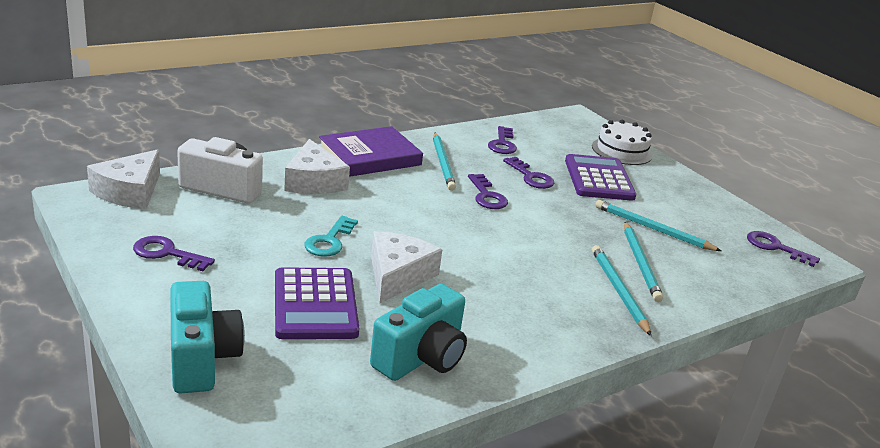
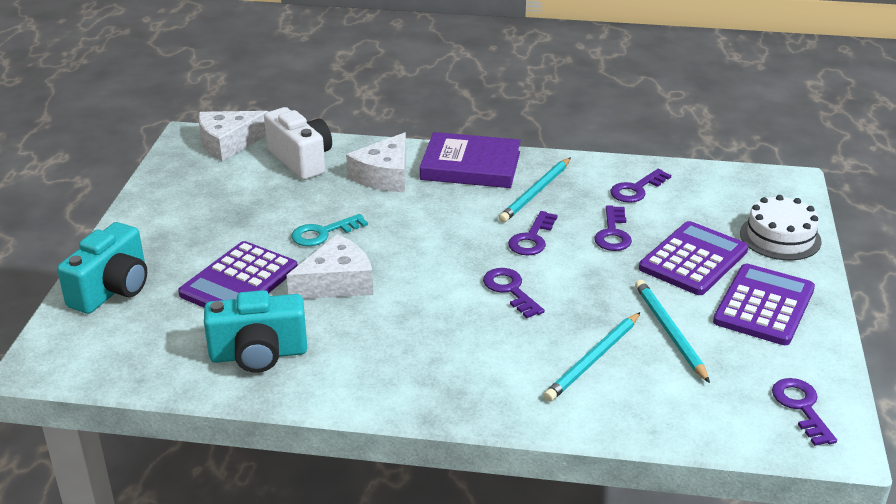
camera: 45 degrees right, 5 degrees up
purple key [133,236,215,271] -> purple key moved to [483,268,545,318]
turquoise pencil [592,245,652,336] -> none
none -> purple calculator [713,264,815,345]

